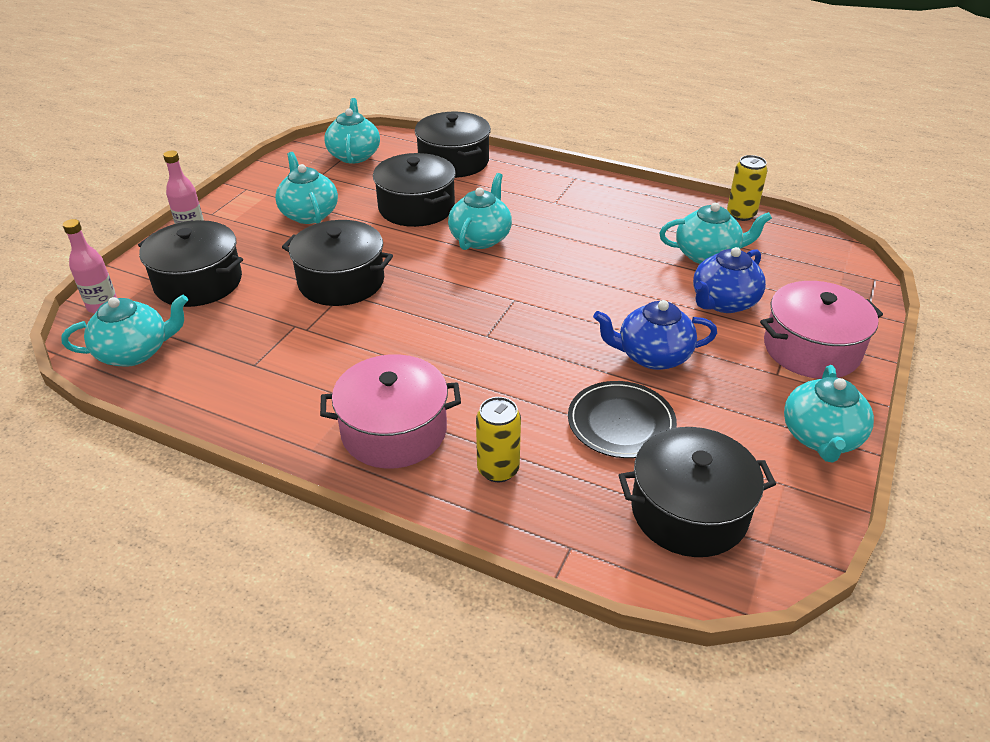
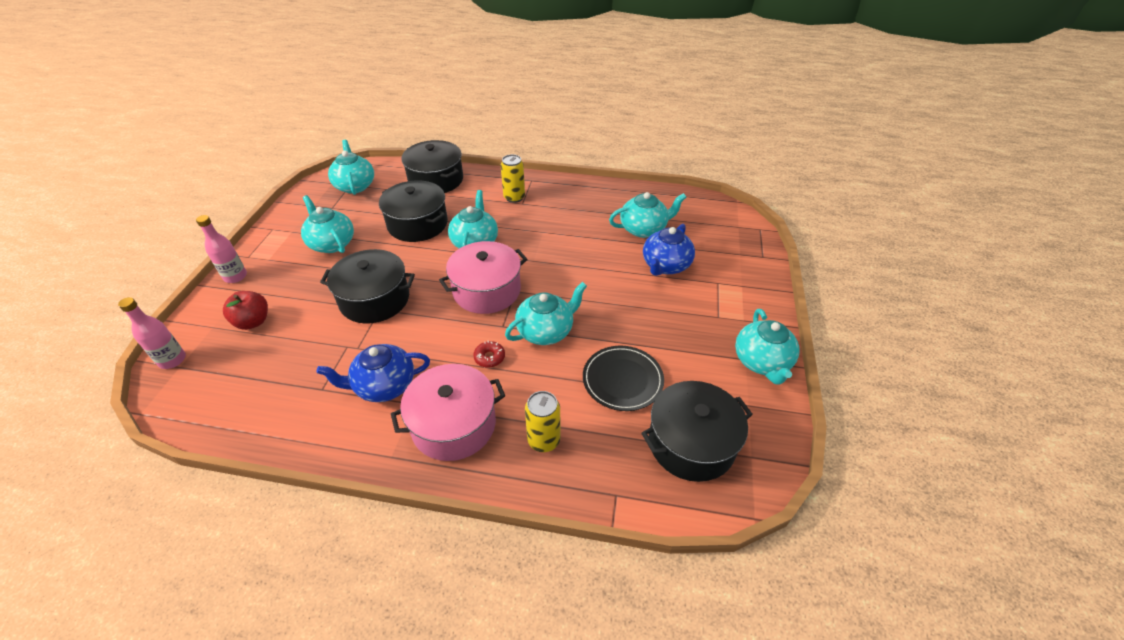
camera: 15 degrees left, 5 degrees up
turquoise teapot [61,295,188,367] -> turquoise teapot moved to [505,282,587,345]
black pot [138,220,243,307] -> red apple [223,291,268,330]
blue teapot [593,300,717,370] -> blue teapot moved to [316,344,430,402]
yellow can [727,155,767,221] -> yellow can moved to [501,154,525,203]
pink pot [760,281,883,379] -> pink pot moved to [439,241,528,314]
none -> red donut [473,341,505,368]

